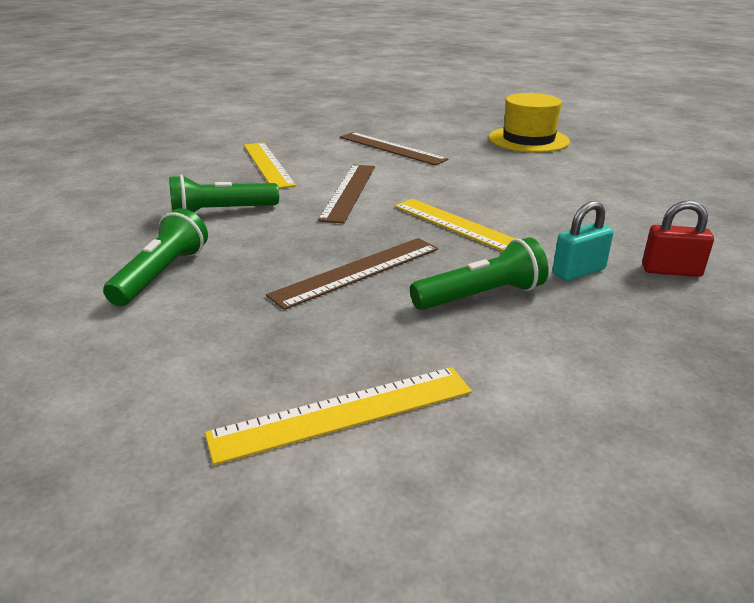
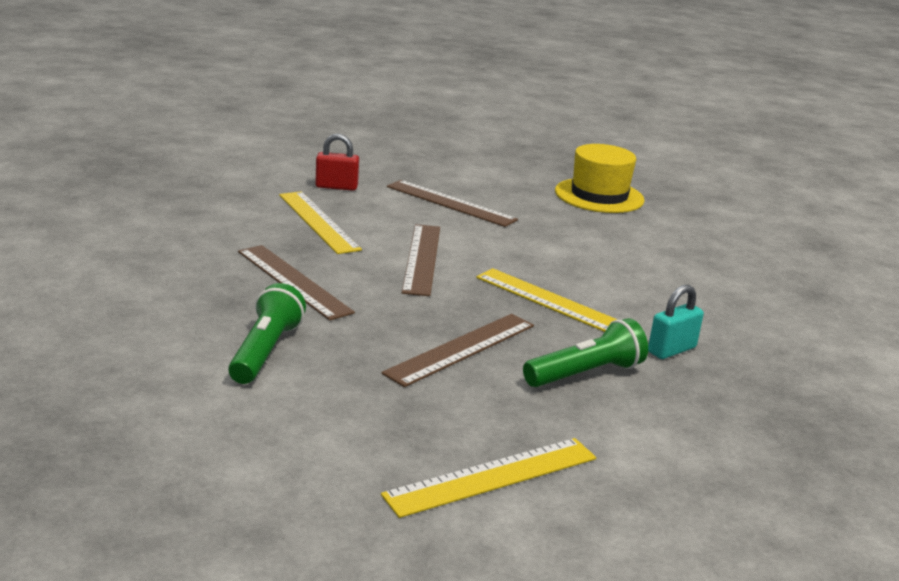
camera: 10 degrees left, 5 degrees down
green flashlight [169,175,279,212] -> brown ruler [238,245,355,321]
red padlock [642,200,714,277] -> red padlock moved to [315,134,359,191]

